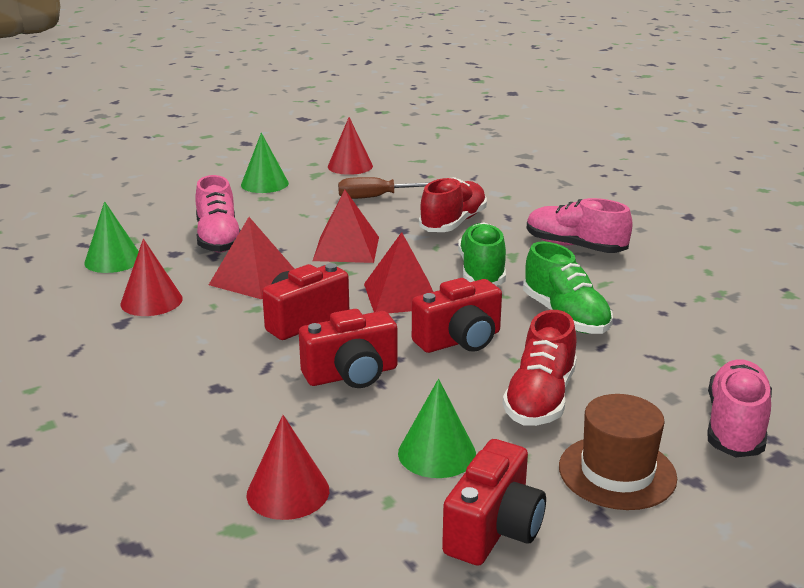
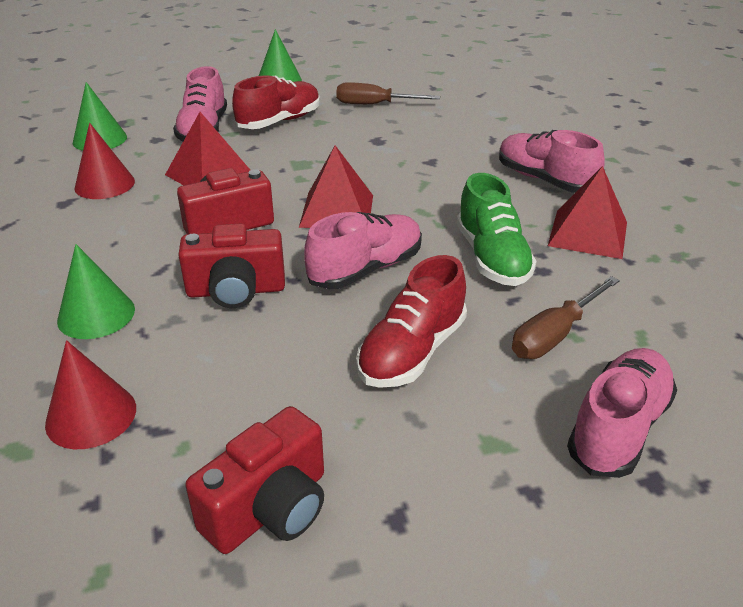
camera: 15 degrees right, 10 degrees up
red pyramid [313,190,379,263] -> red pyramid moved to [548,166,627,259]
red cone [328,117,373,175] -> none
green cone [398,379,476,478] -> green cone moved to [57,244,135,339]
red camera [412,278,502,353] -> pink shoe [304,212,422,289]
red shoe [419,177,487,232] -> red shoe moved to [232,75,320,129]
green shoe [458,222,506,286] -> none
brown hat [559,394,677,510] -> none
none -> brown screwdriver [512,276,620,359]

